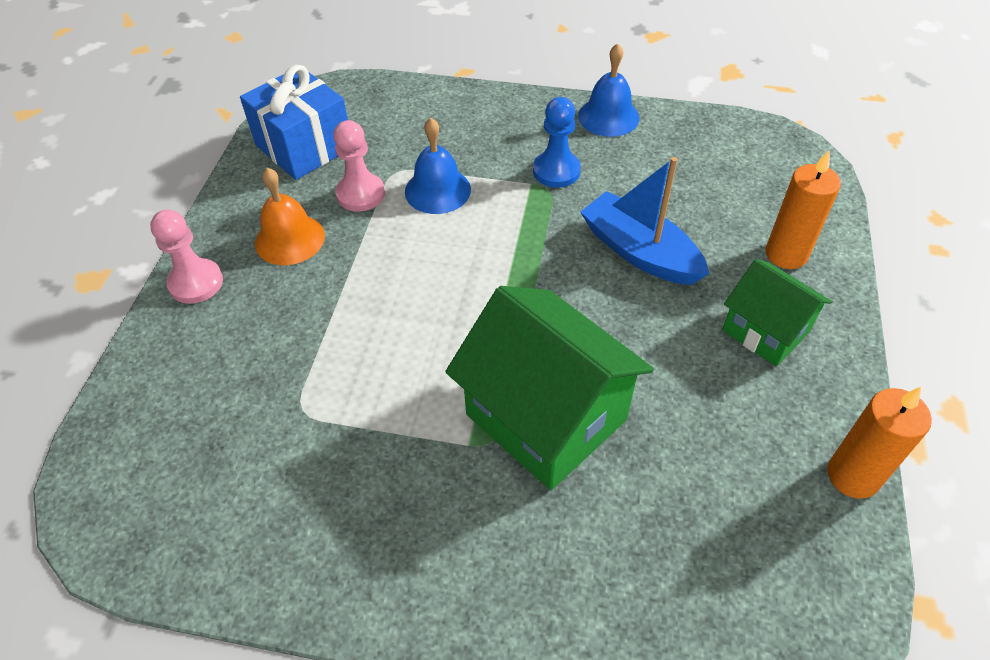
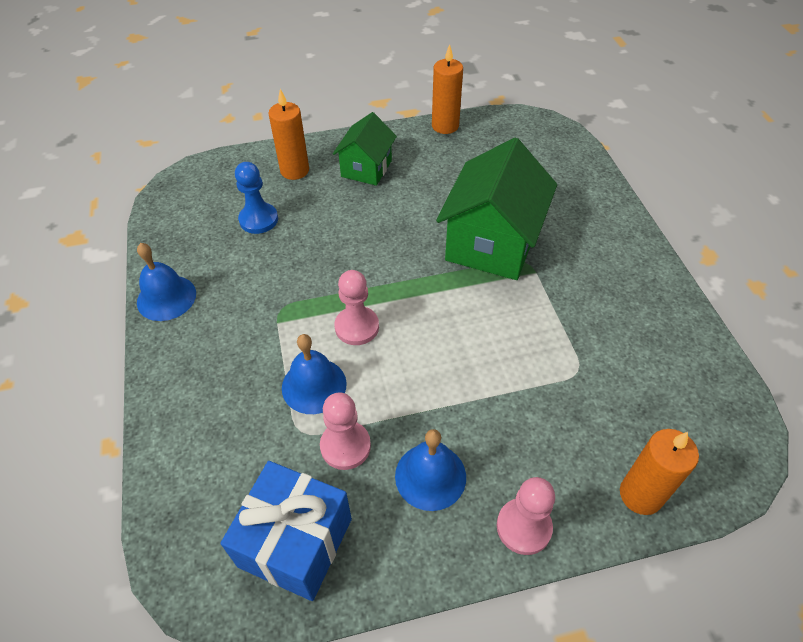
camera: 115 degrees left, 0 degrees up
orange bell [255,168,325,265] -> blue bell [395,429,466,511]
blue pawn [533,97,581,188] -> blue pawn moved to [235,162,278,234]
blue boat [580,157,709,285] -> none
none -> pink pawn [335,270,379,345]
none -> orange candle [620,429,699,515]

